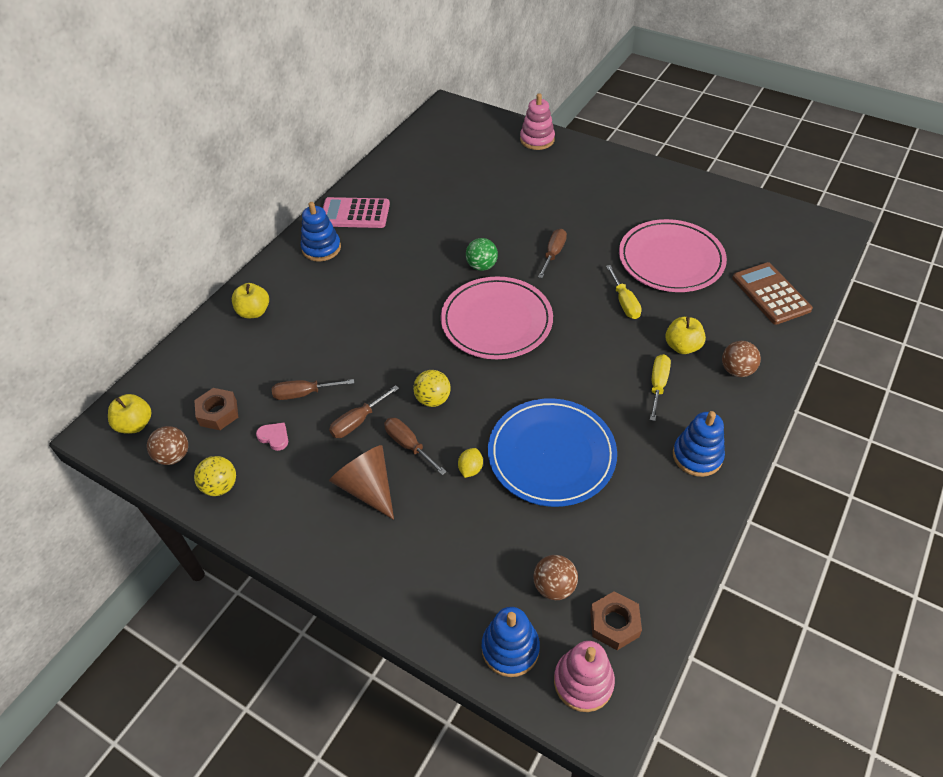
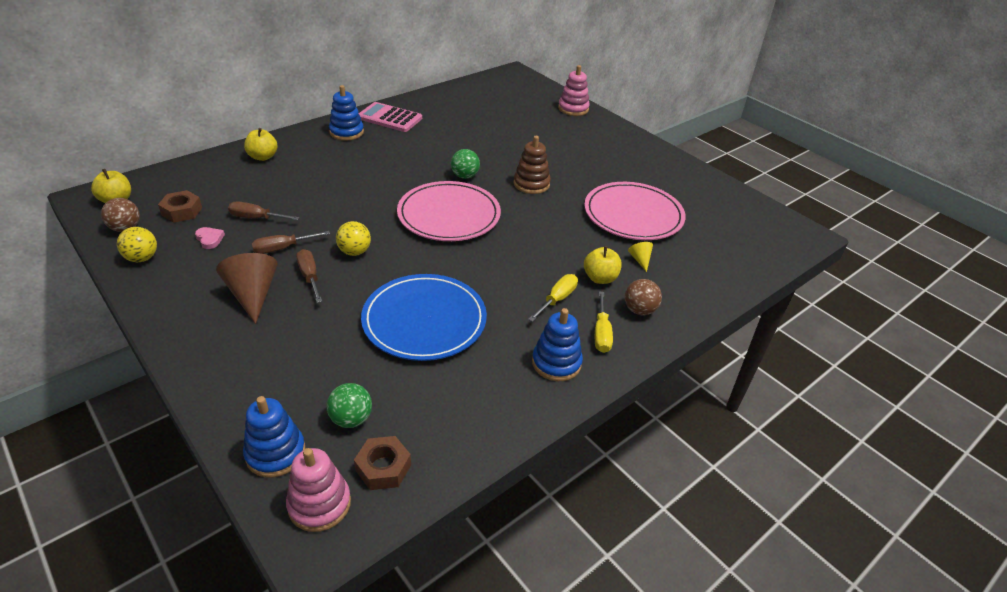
camera: 15 degrees right, 10 degrees down
yellow lemon [458,448,483,478] -> none
brown ball [533,555,578,600] -> green ball [327,383,372,428]
brown screwdriver [538,229,567,278] -> brown stacking toy [514,136,551,194]
yellow screwdriver [606,265,642,319] -> yellow screwdriver moved to [595,291,613,353]
brown calculator [732,262,813,325] -> none
none -> yellow cone [628,242,653,272]

